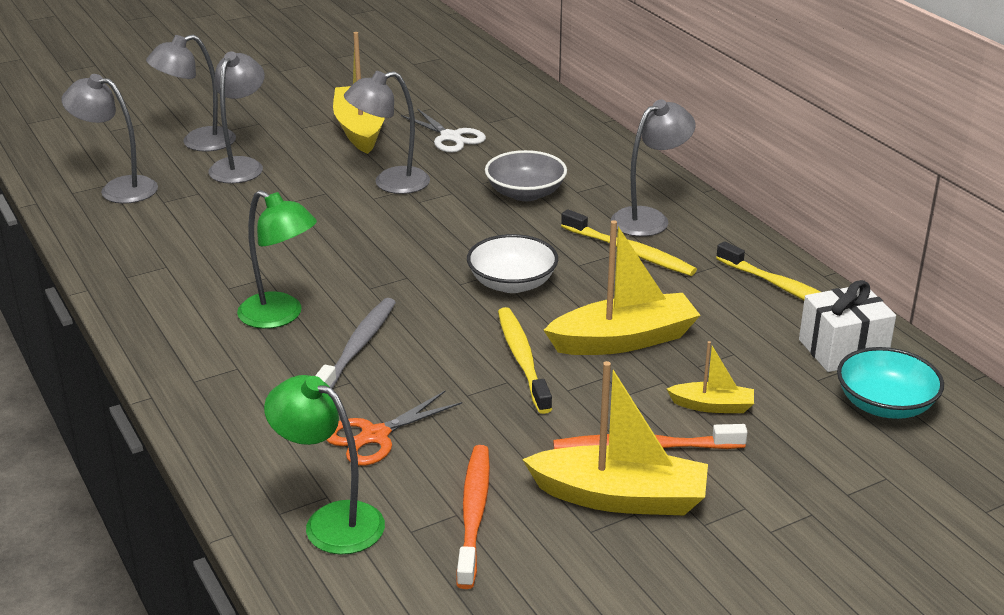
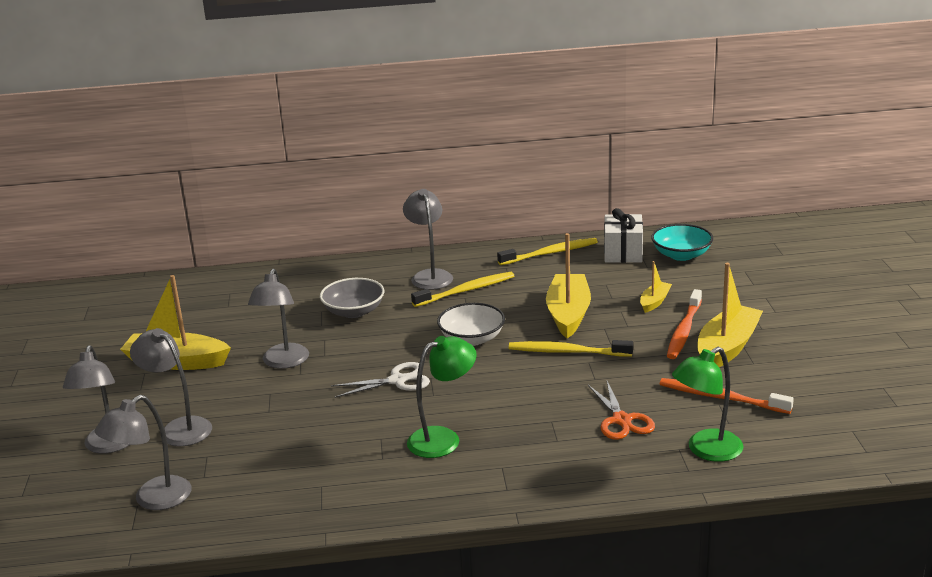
camera: 65 degrees left, 5 degrees down
grey toothbrush [315,298,396,389] -> none
white scissors [401,108,486,153] -> white scissors moved to [331,362,430,398]

